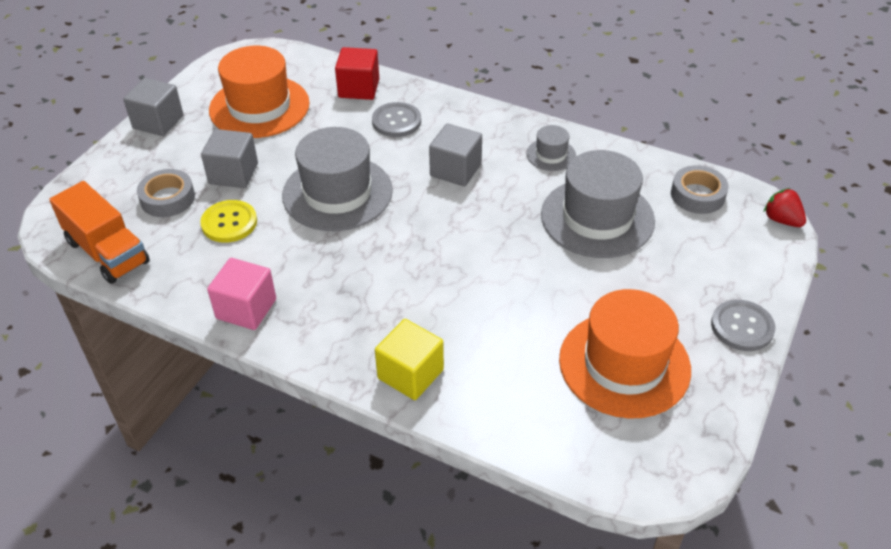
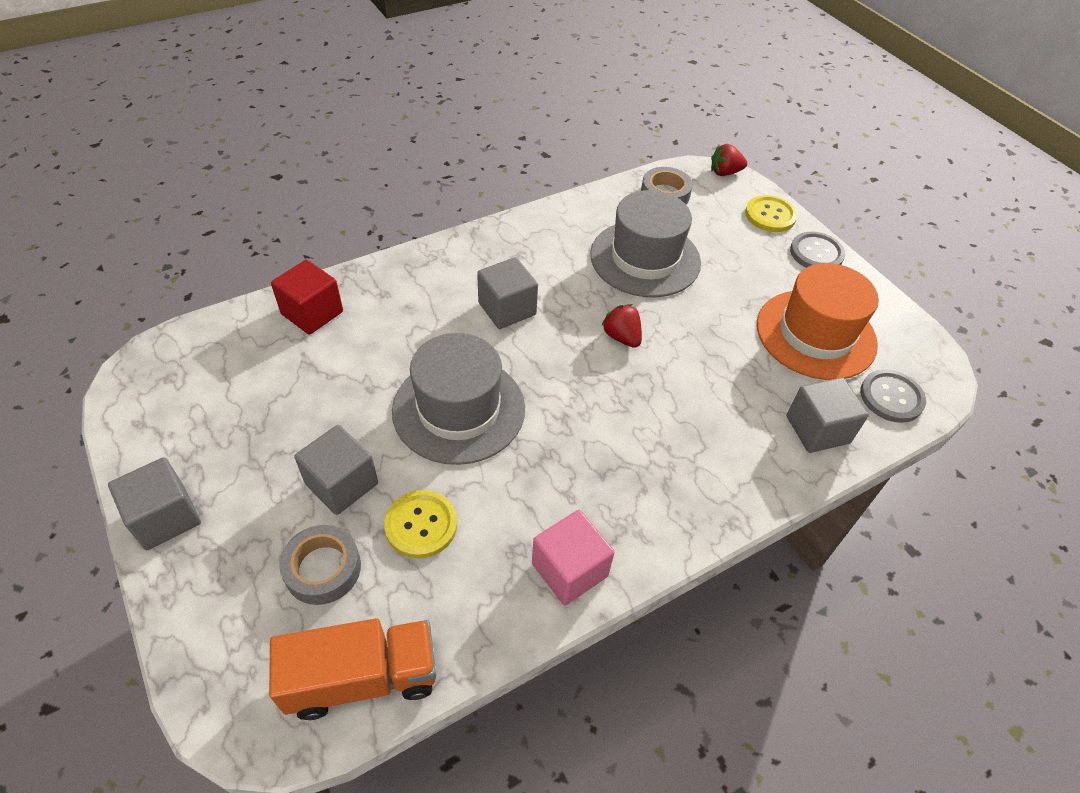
camera: 60 degrees left, 5 degrees up
orange hat [209,46,310,138] -> none
grey button [372,102,421,137] -> grey button moved to [860,370,926,423]
yellow cube [375,319,444,400] -> none
grey hat [526,125,576,171] -> none
none -> red strawberry [601,304,642,348]
none -> yellow button [745,195,798,232]
none -> grey cube [786,378,869,453]

